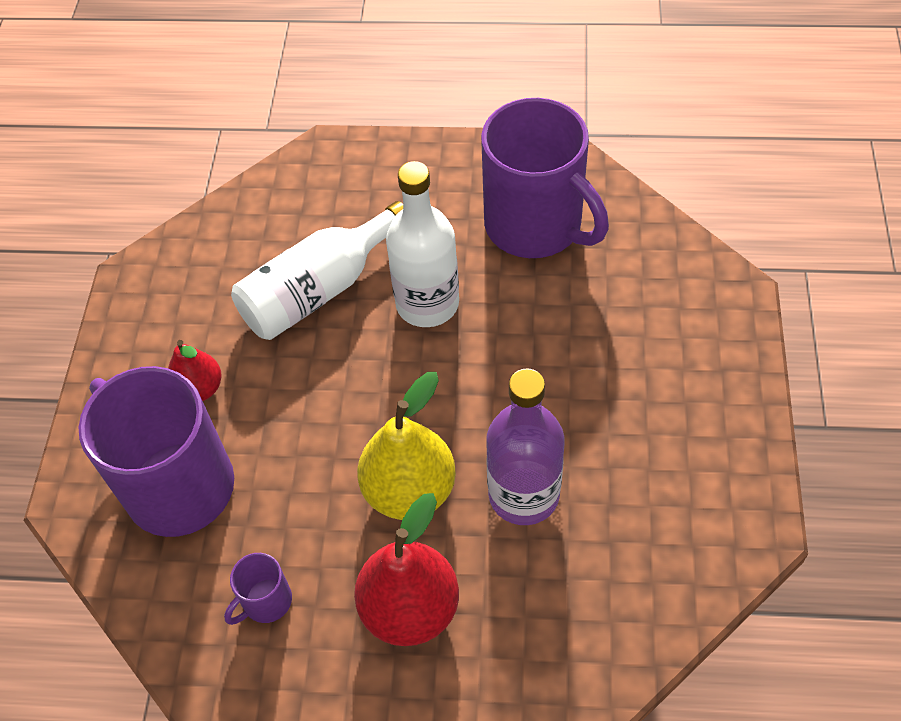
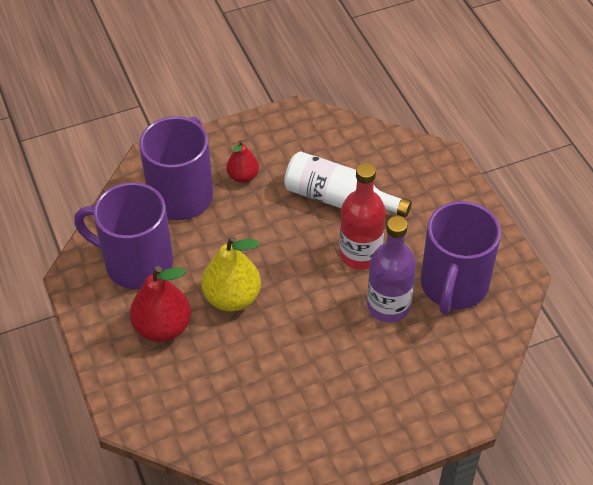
camera: 60 degrees right, 5 degrees down
purple mug [224,553,292,625] -> purple mug [74,182,173,289], size x2.38
white bottle [386,161,459,327] -> red bottle [339,163,386,270]
purple bottle [486,368,564,525] -> purple bottle moved to [367,216,416,323]

